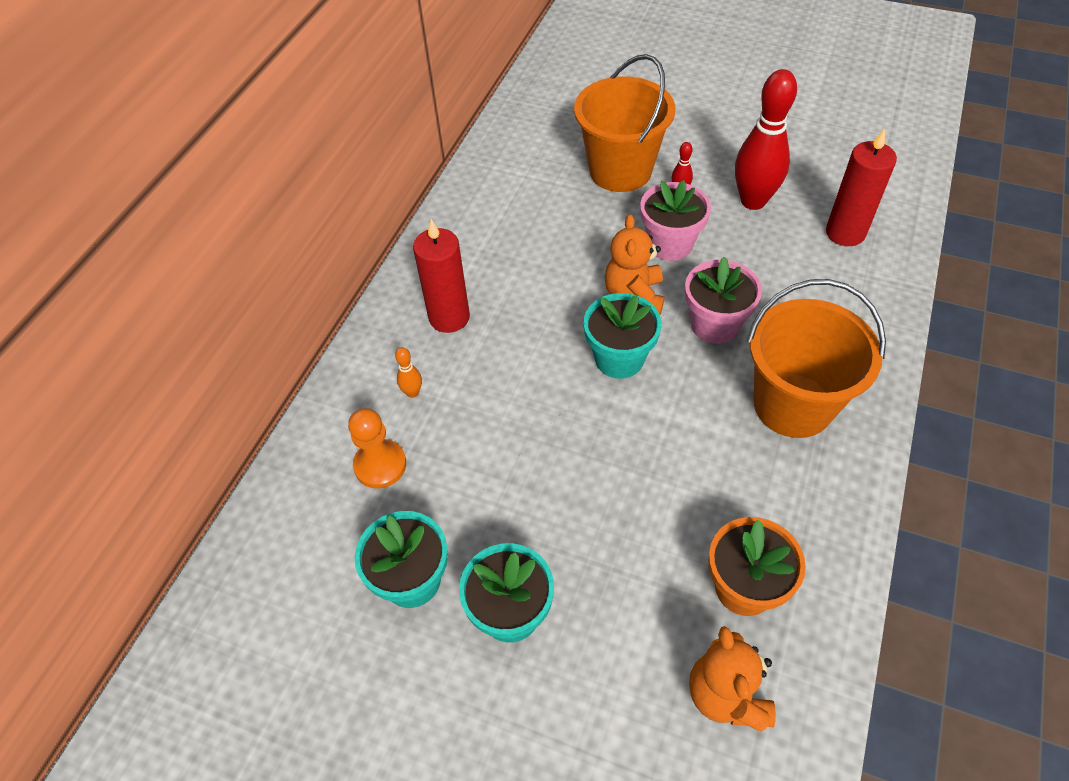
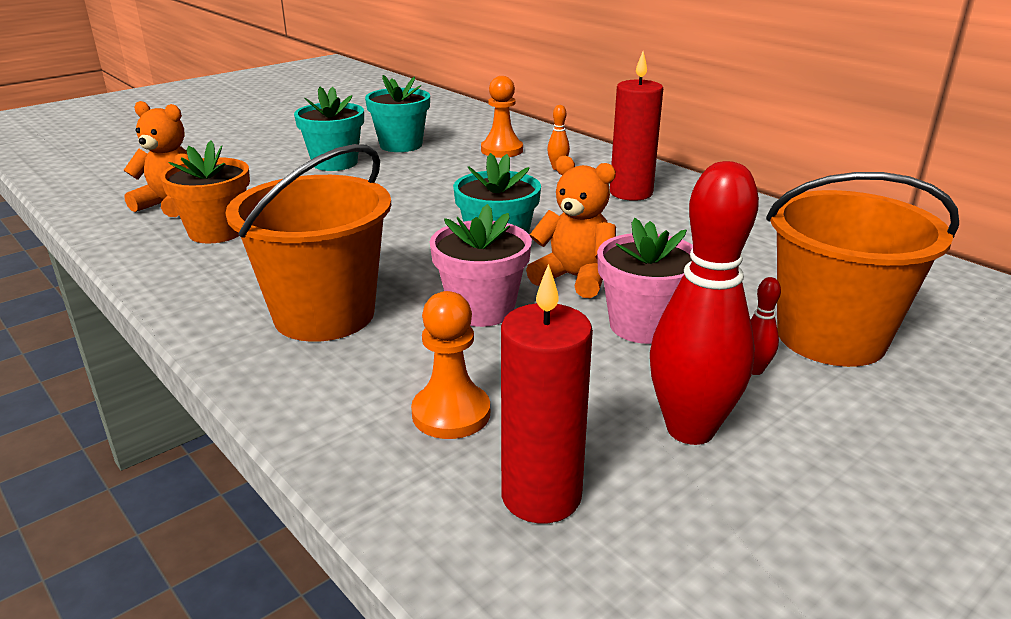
camera: 115 degrees right, 25 degrees down
none -> orange pawn [411,291,490,439]

